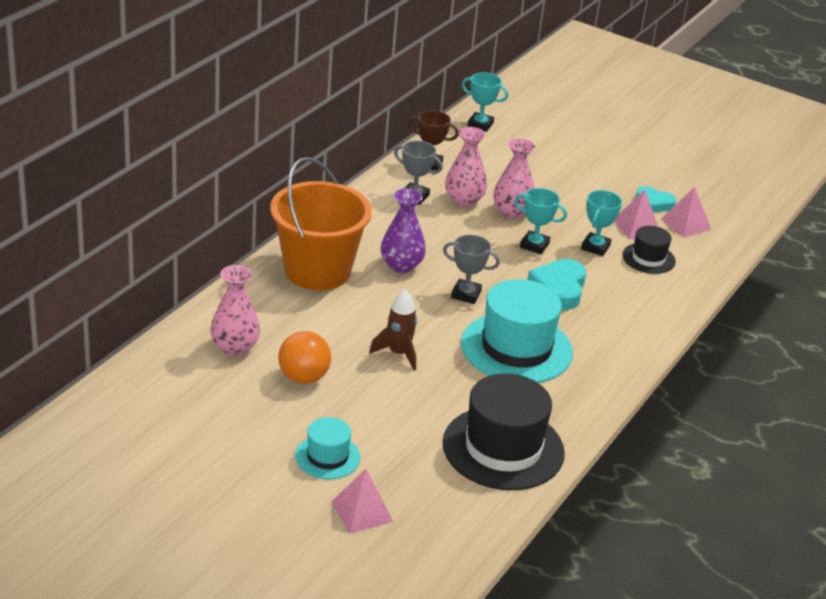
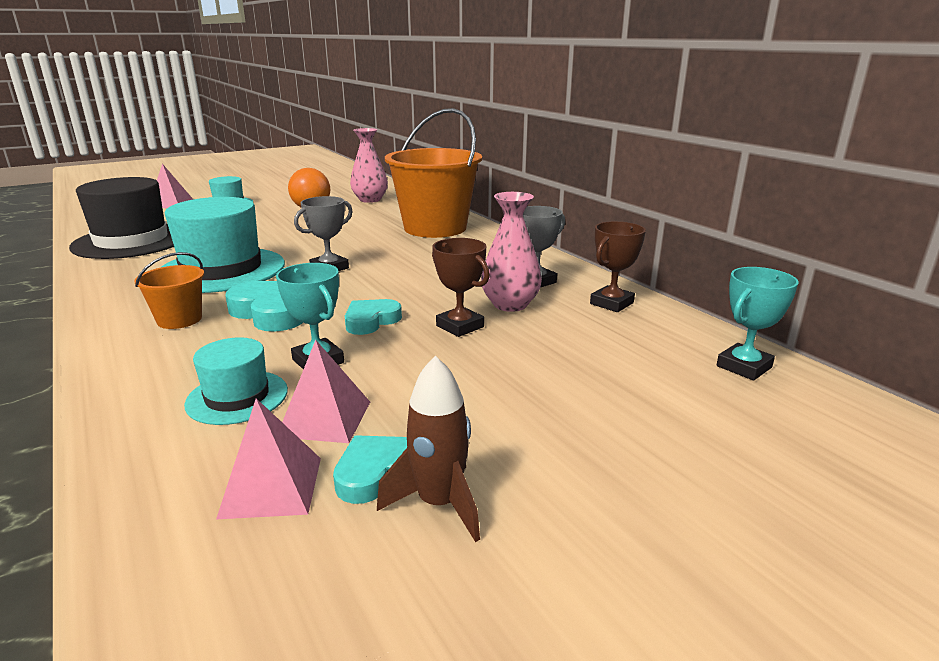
camera: 120 degrees right, 10 degrees down
brown rocket [369,290,417,371] -> brown rocket moved to [377,356,480,542]
purple vase [381,188,426,273] -> none
pink vase [493,138,535,219] -> brown trophy [432,238,490,337]
turquoise trophy [514,188,567,254] -> turquoise heart [345,299,402,335]
black hat [622,226,676,274] -> turquoise hat [184,337,288,425]
none -> orange bucket [134,252,204,329]

